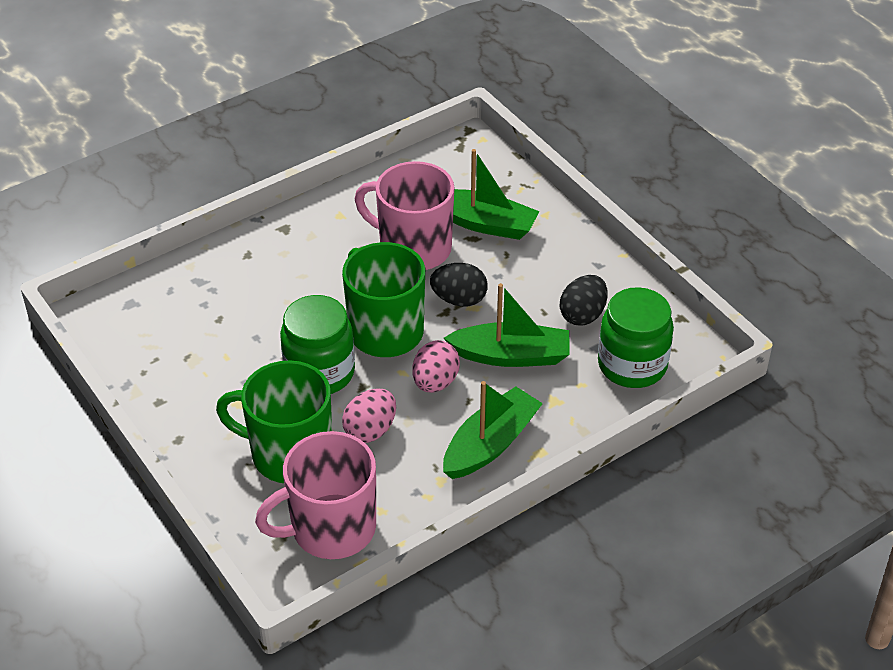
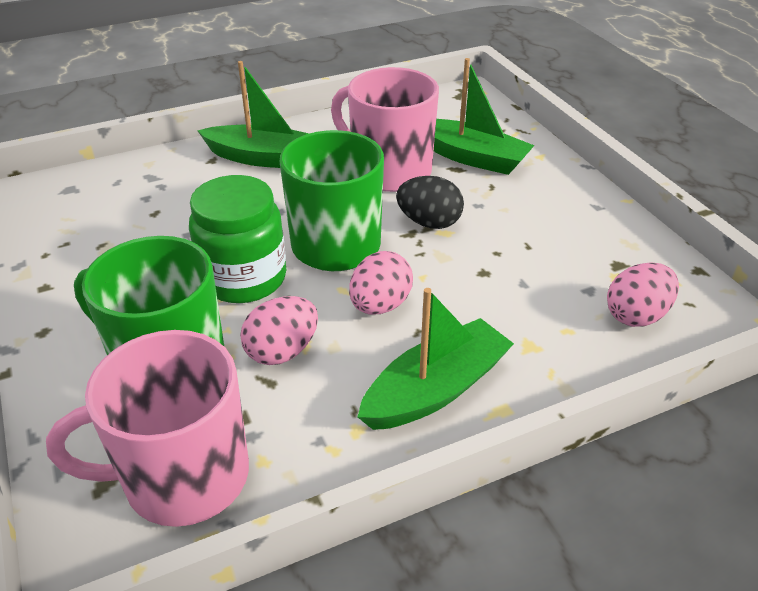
camera: 10 degrees right, 5 degrees down
green boat [444,283,569,367] -> green boat moved to [197,61,309,168]
black egg [560,275,608,326] -> none
green jar [598,287,674,388] -> pink egg [607,262,679,327]

